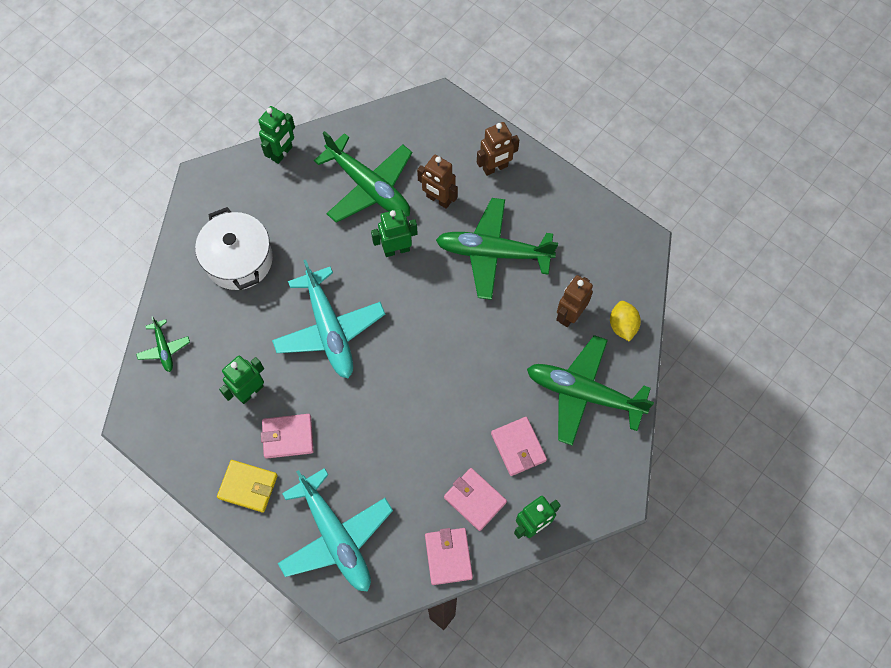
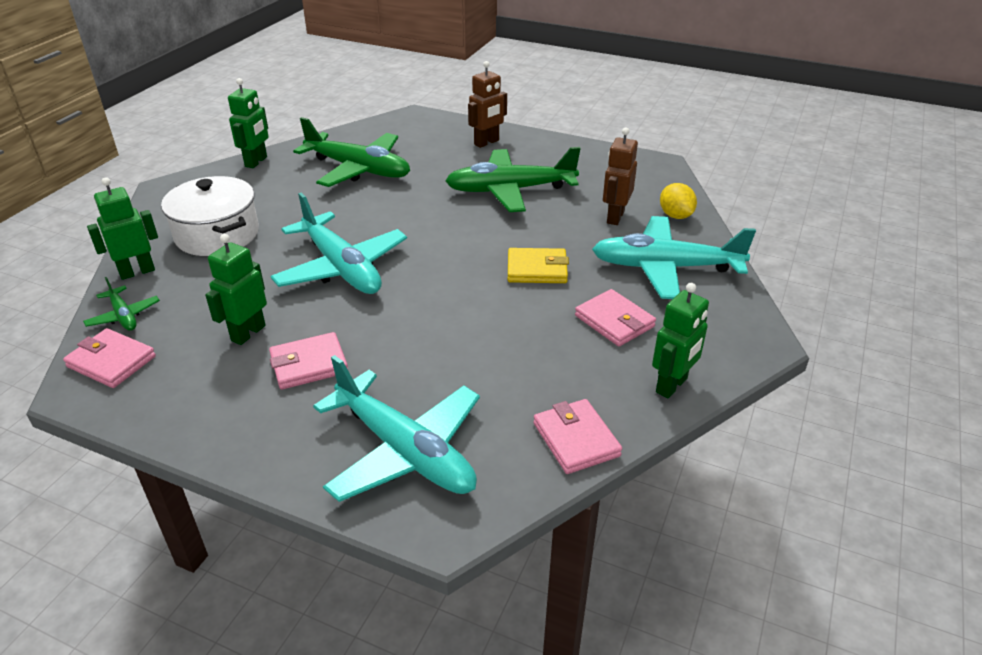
camera: 15 degrees left, 30 degrees down
yellow wallet [217,460,278,513] -> yellow wallet moved to [508,248,569,283]
green robot [371,209,418,257] -> green robot moved to [87,177,158,280]
brown robot [417,155,458,209] -> none
pink wallet [444,468,507,531] -> pink wallet moved to [63,328,156,388]
green plane [527,335,654,445] -> turquoise plane [592,216,756,299]

